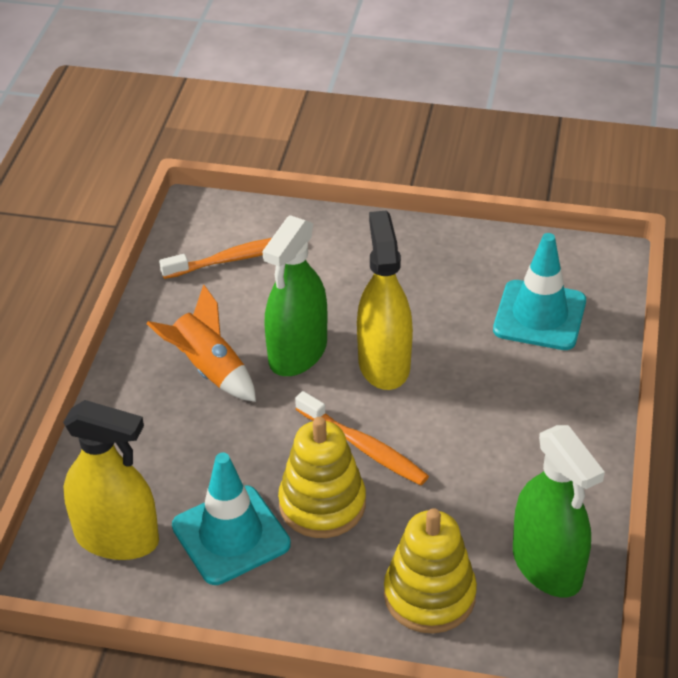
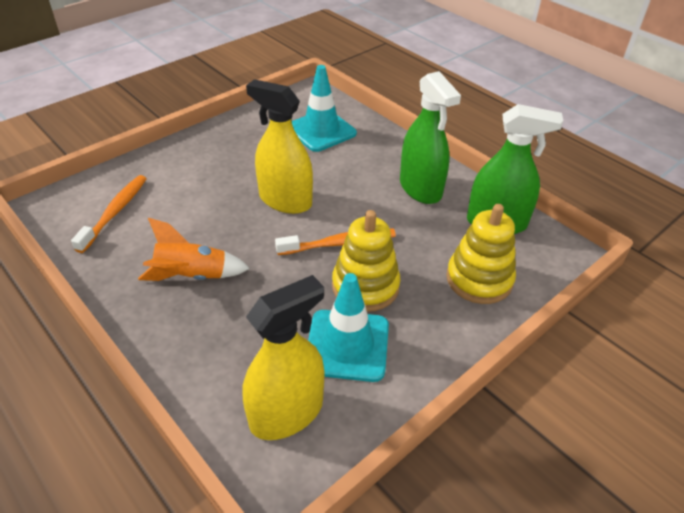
camera: 55 degrees left, 0 degrees up
green spray bottle [262,215,327,376] -> green spray bottle moved to [400,71,461,204]

